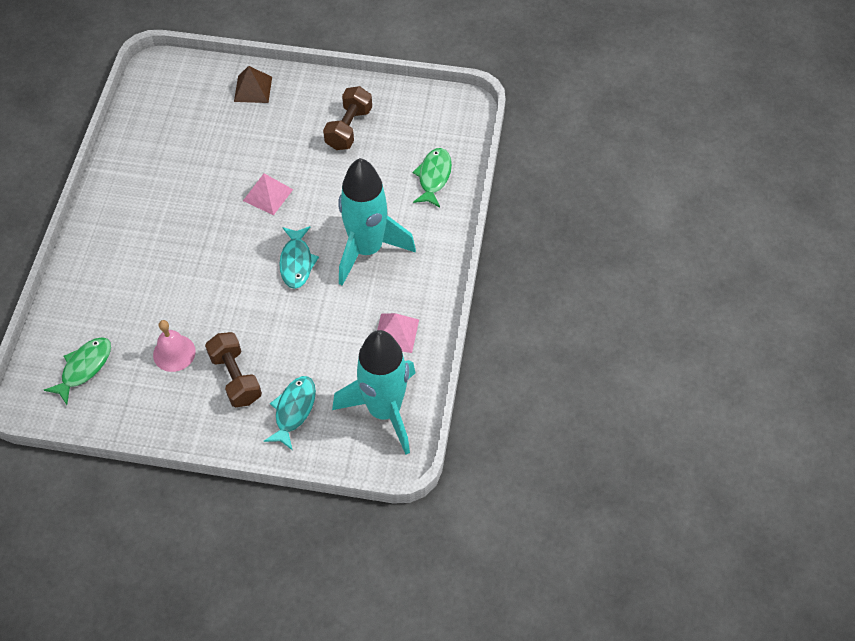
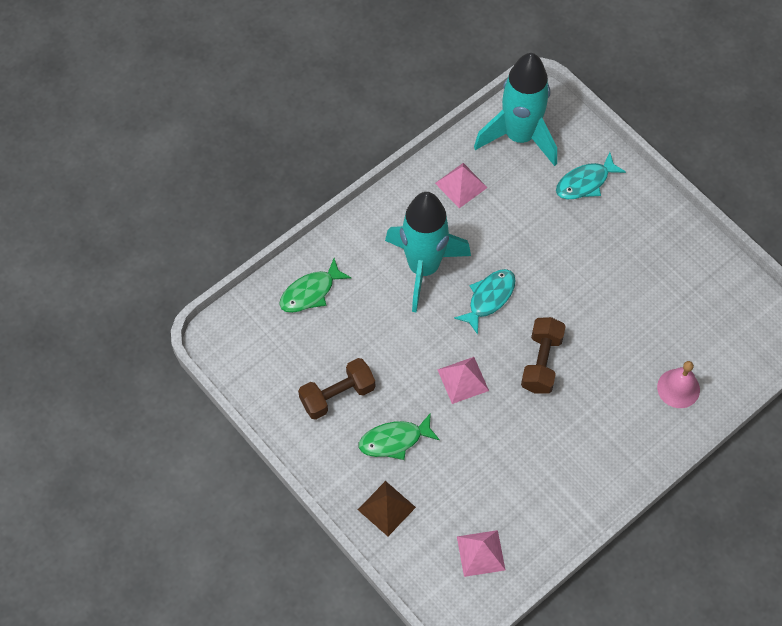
camera: 140 degrees left, 5 degrees up
green fish [44,337,111,405] -> green fish moved to [359,413,440,460]
pink bell [153,320,196,372] -> pink bell moved to [657,361,700,408]
brown dumbbell [205,332,262,407] -> brown dumbbell moved to [521,317,566,394]
none -> pink pyramid [457,530,505,577]

